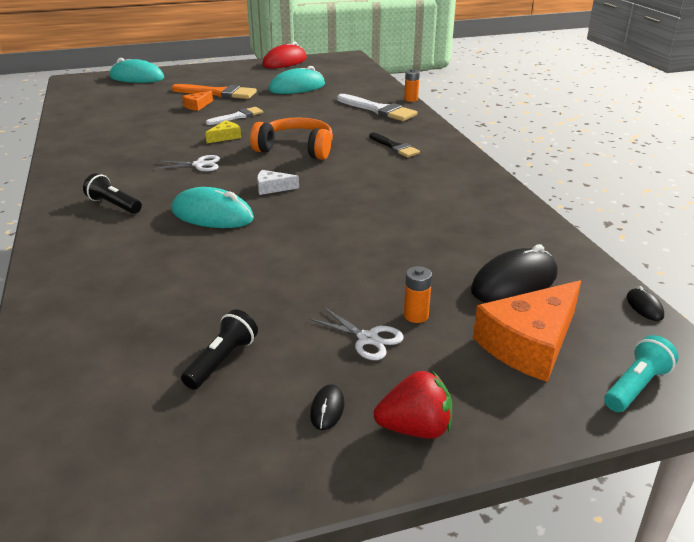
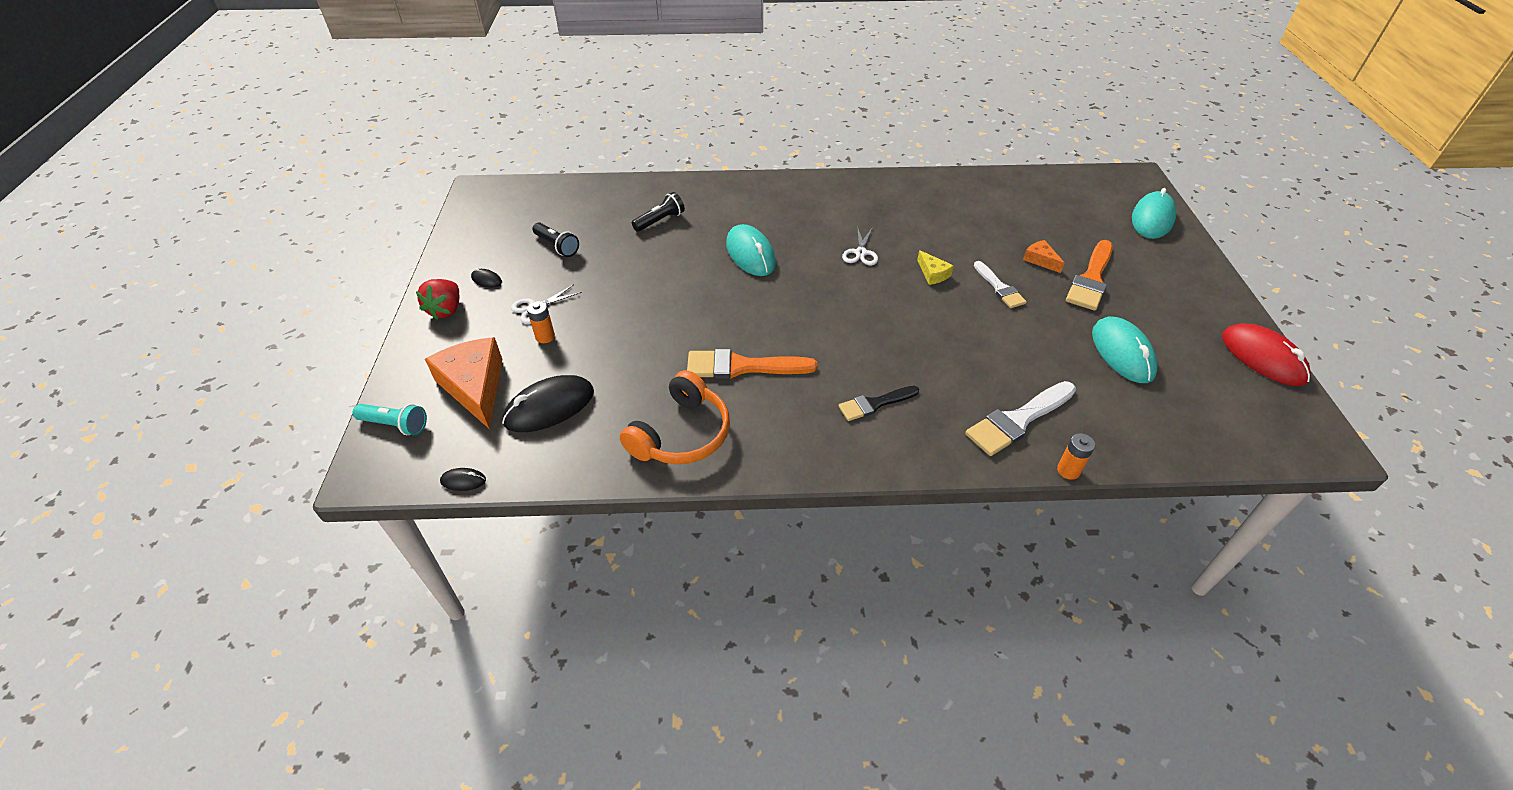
camera: 105 degrees right, 15 degrees up
black flashlight [83,173,142,214] -> black flashlight moved to [632,192,685,232]
turquoise mouse [171,187,254,228] -> turquoise mouse turned 60 degrees counterclockwise [726,224,776,276]
orange headphones [250,117,333,160] -> orange headphones moved to [620,370,730,464]
white cheese [257,170,299,195] -> none
black mouse [471,244,557,303] -> black mouse turned 75 degrees clockwise [502,375,594,432]
turquoise flashlight [604,335,678,412] -> turquoise flashlight turned 45 degrees counterclockwise [353,404,427,435]
none -> orange brush [687,349,817,379]

